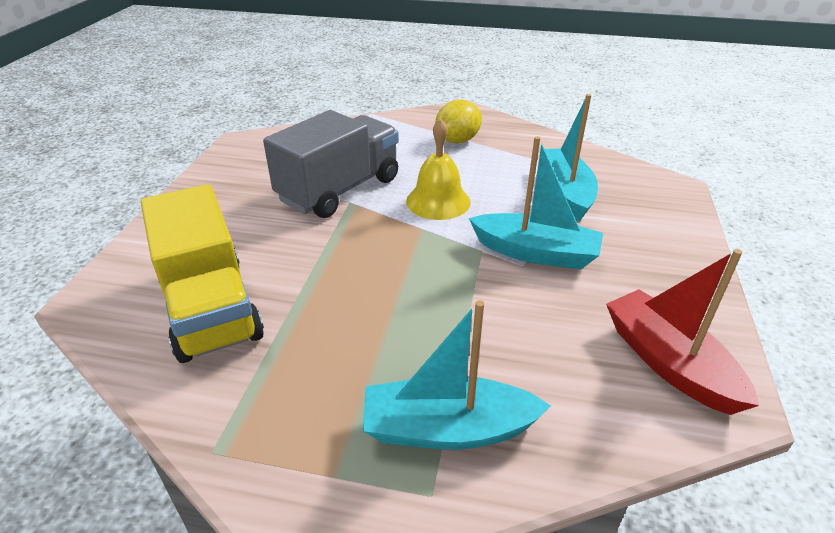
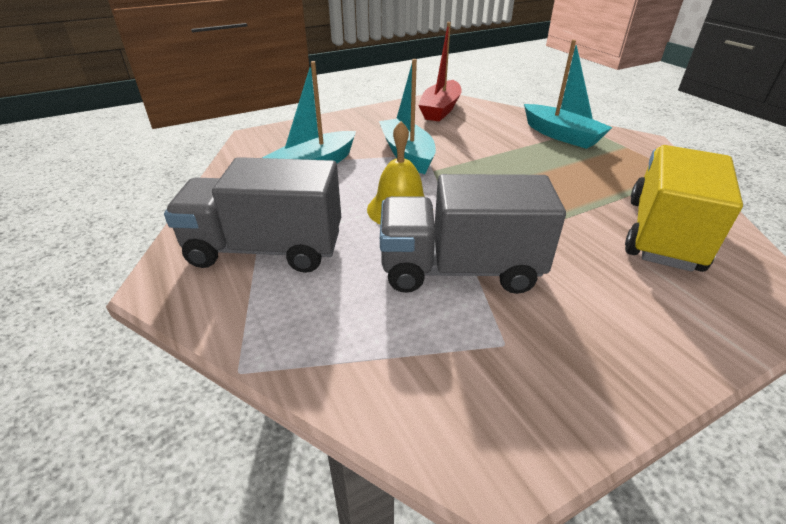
camera: 130 degrees left, 0 degrees up
yellow lemon [435,100,482,143] -> grey truck [164,157,341,273]

